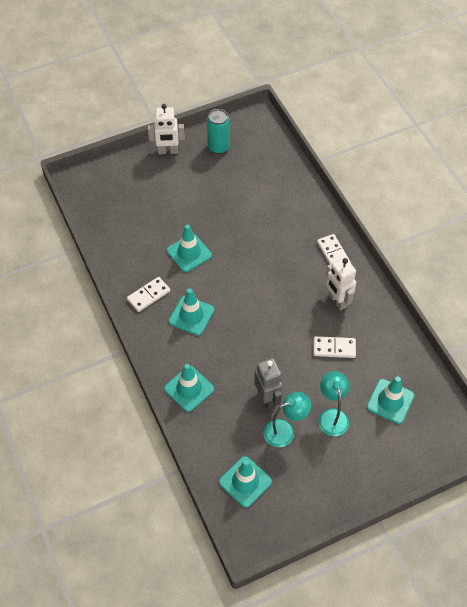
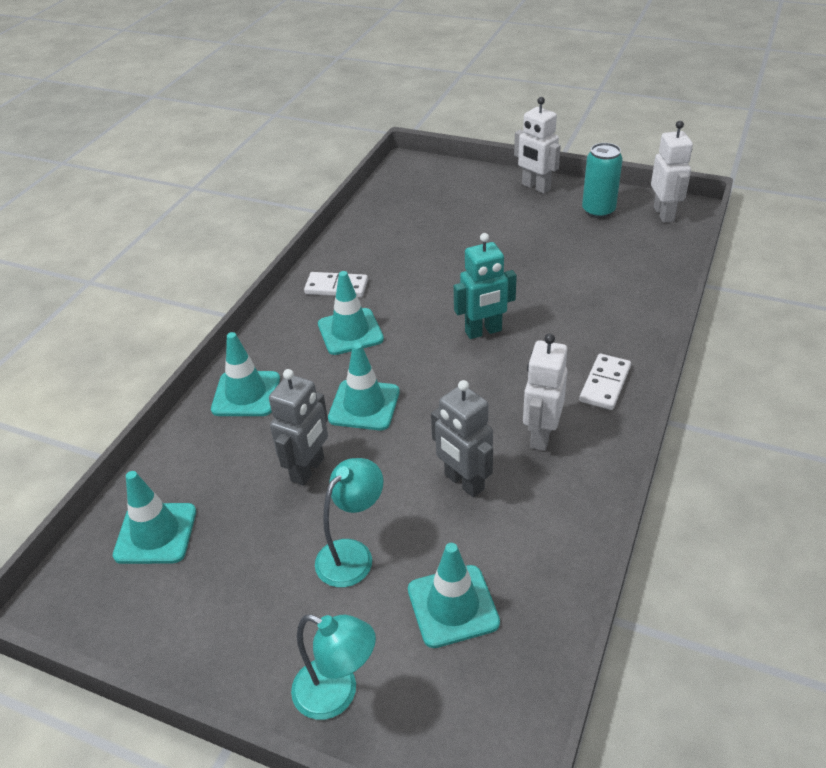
camera: 50 degrees right, 15 degrees down
turquoise traffic cone [167,225,212,272] -> turquoise traffic cone moved to [328,343,400,430]
turquoise lamp [263,392,311,447] -> turquoise lamp moved to [291,614,376,720]
white domino [314,336,356,358] -> grey robot [431,380,493,497]
none -> turquoise robot [454,233,517,339]
none -> white robot [651,121,693,223]

